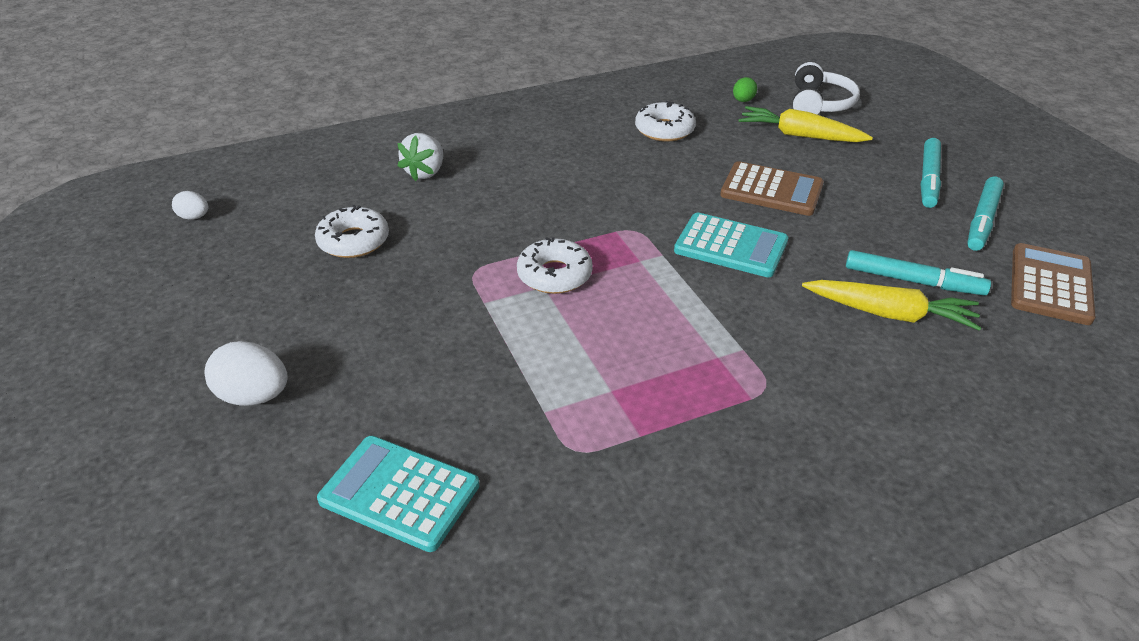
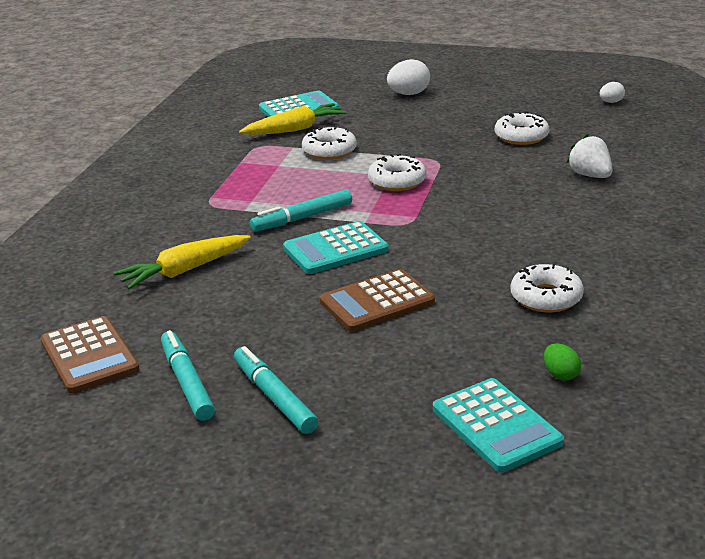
camera: 130 degrees right, 10 degrees down
yellow carrot [739,106,873,142] -> yellow carrot moved to [239,103,347,135]
white headphones [793,62,860,114] -> turquoise calculator [433,378,564,473]
turquoise marker [846,250,991,296] -> turquoise marker moved to [250,189,352,232]
none -> white donut [302,126,357,160]

